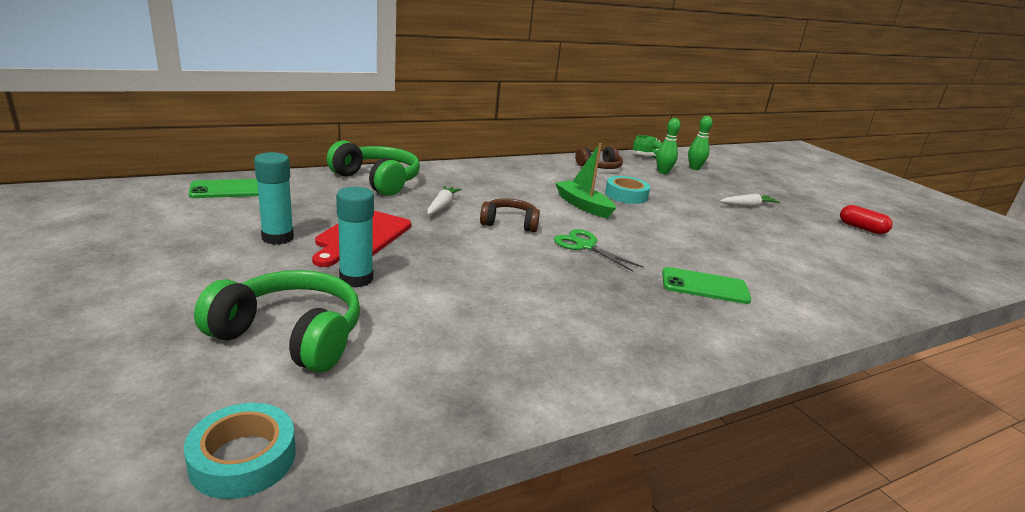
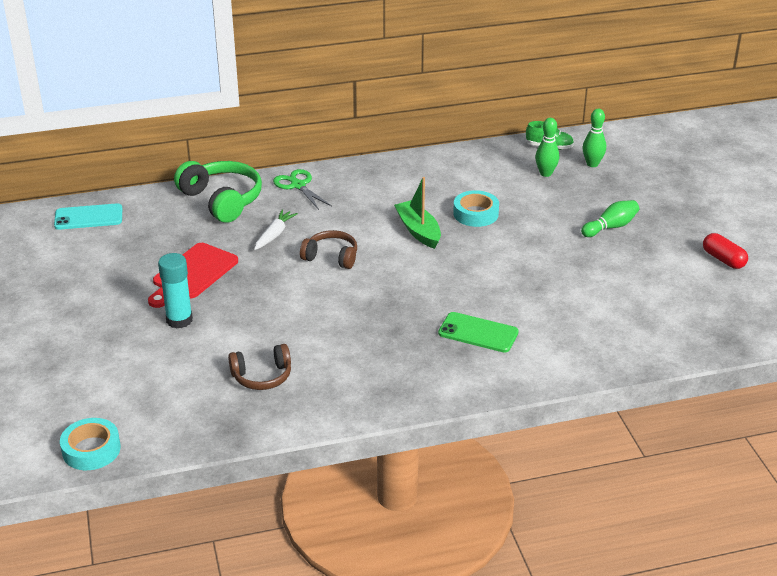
camera: 15 degrees right, 10 degrees up
green phone [188,179,259,198] -> turquoise phone [54,203,122,230]
green headphones [194,270,360,372] -> none
turquoise glue stick [254,152,294,245] -> none
green scissors [554,229,644,272] -> green scissors moved to [273,169,332,210]
brown headphones [575,146,623,169] -> brown headphones moved to [228,344,291,390]
white carrot [720,194,780,207] -> green bowling pin [581,200,639,237]

